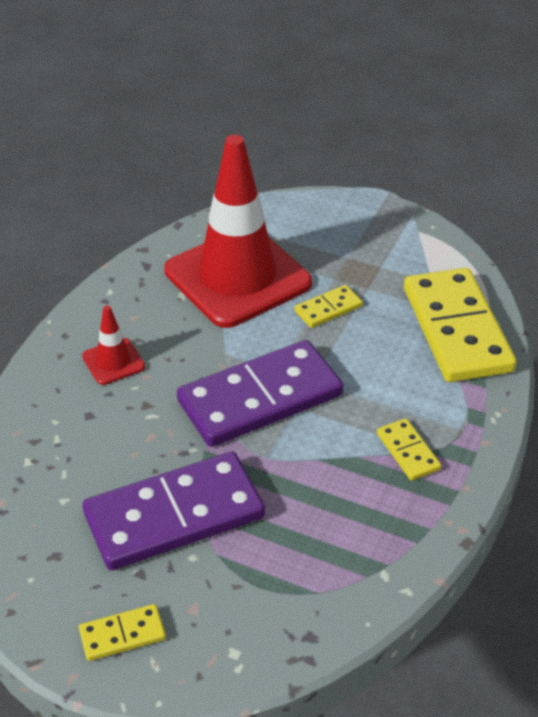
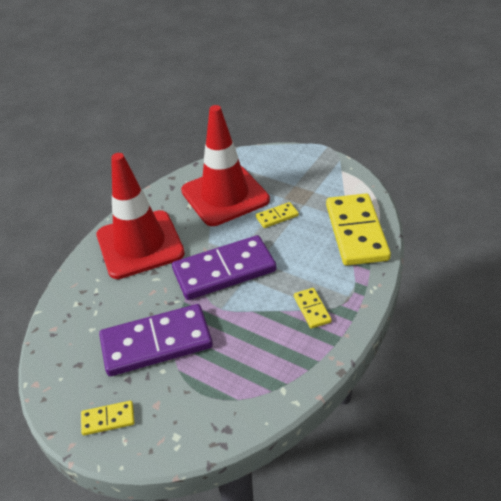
camera: 10 degrees right, 0 degrees up
red traffic cone [82,305,145,385] -> red traffic cone [96,153,185,279], size x2.42

